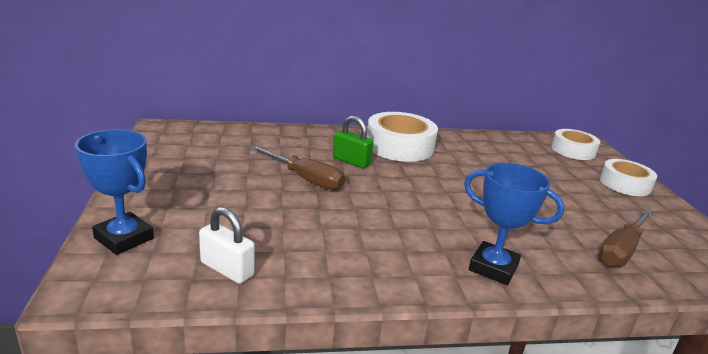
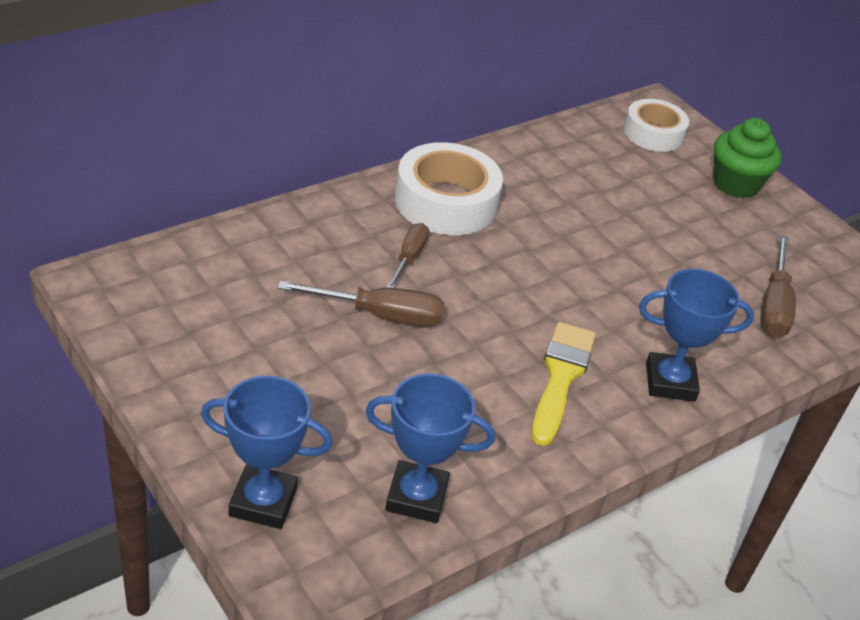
camera: 30 degrees left, 15 degrees up
white padlock [199,207,255,284] -> blue trophy [365,374,495,523]
green padlock [333,116,374,168] -> brown screwdriver [386,223,429,288]
white tape [600,159,657,196] -> green cupcake [713,118,781,198]
none -> yellow brush [532,322,596,446]

